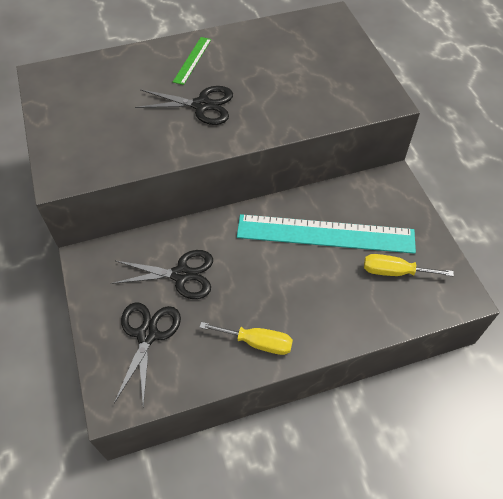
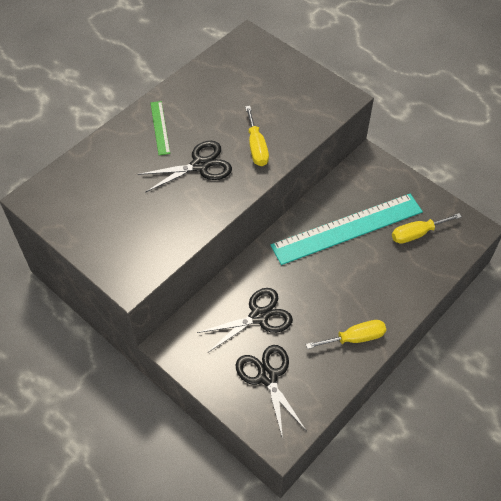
camera: 30 degrees left, 0 degrees up
none -> yellow screwdriver [245,106,269,166]

